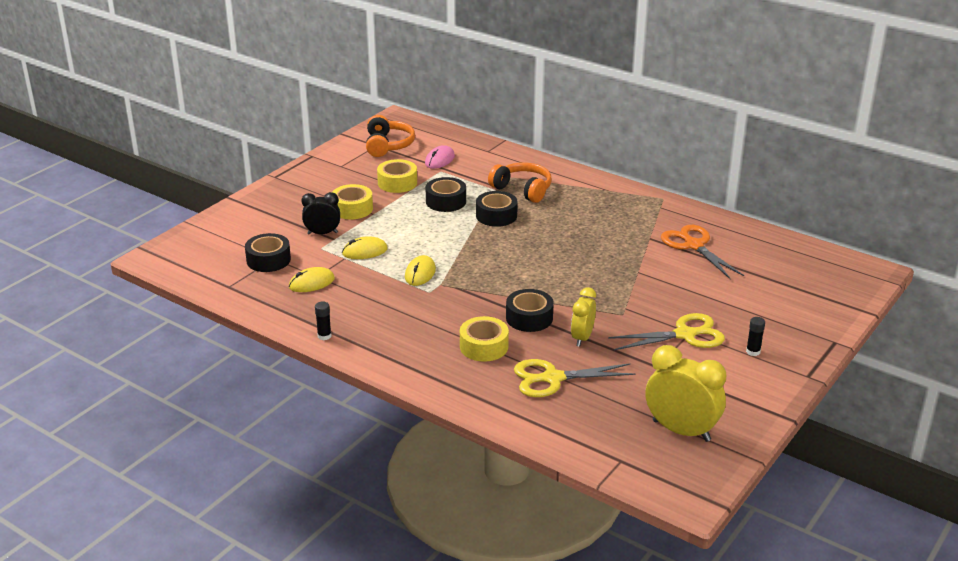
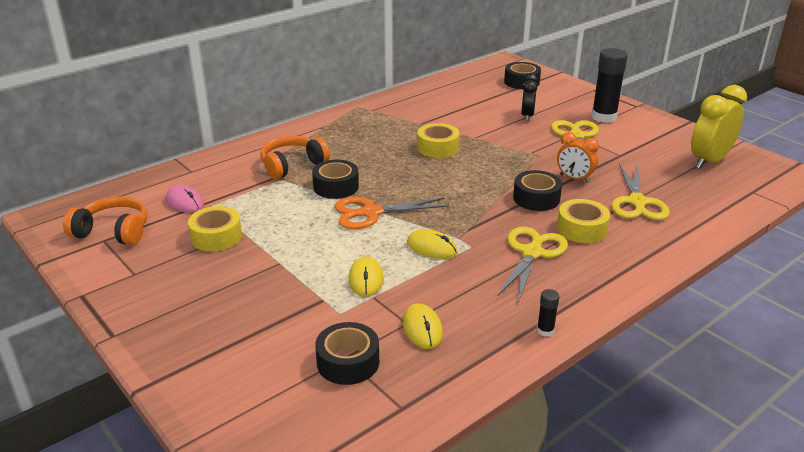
camera: 75 degrees left, 0 degrees up
black clock [301,192,340,235] -> black clock moved to [521,73,538,121]
yellow tape [332,184,373,219] -> yellow tape moved to [417,123,460,158]
black tape [425,177,466,212] -> black tape moved to [504,62,541,89]
yellow clock [571,287,596,347] -> orange clock [557,132,599,183]
orange scissors [661,225,744,279] -> orange scissors moved to [334,197,449,229]
black glue stick [746,317,765,356] -> black glue stick [591,48,628,123], size x2.23
none -> yellow scissors [497,227,568,303]

